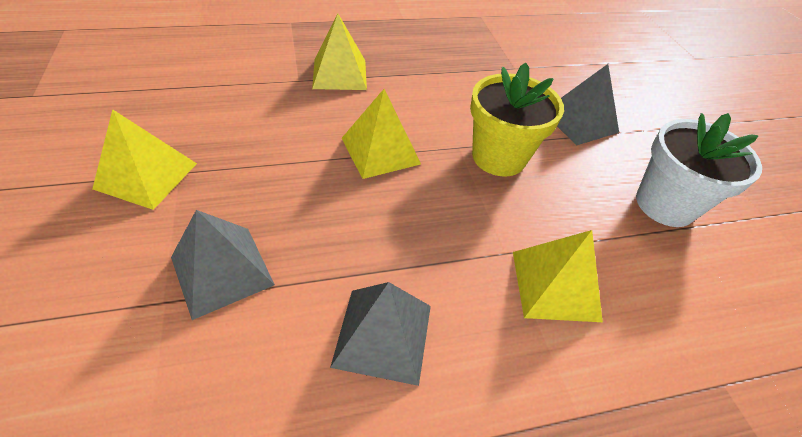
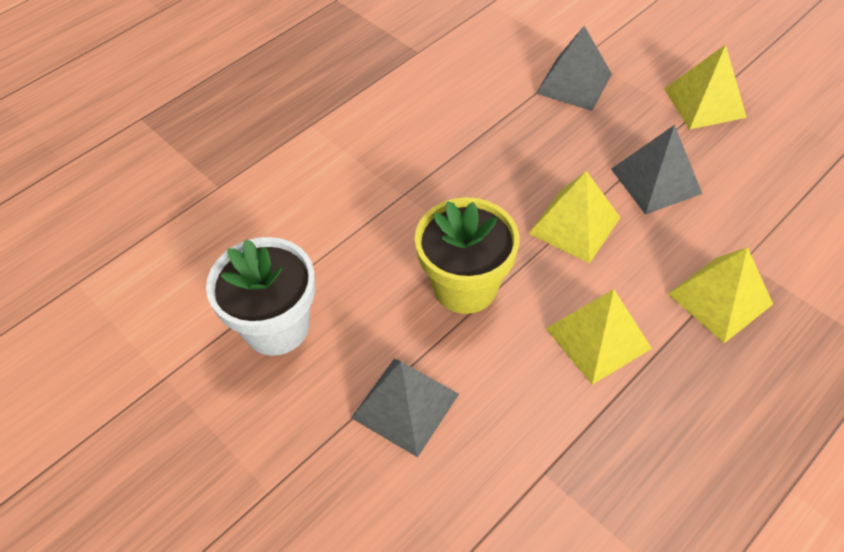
camera: 155 degrees right, 5 degrees up
grey pyramid [330,282,431,386] -> grey pyramid moved to [611,125,702,215]
yellow pyramid [513,230,603,322] -> yellow pyramid moved to [546,289,652,385]

